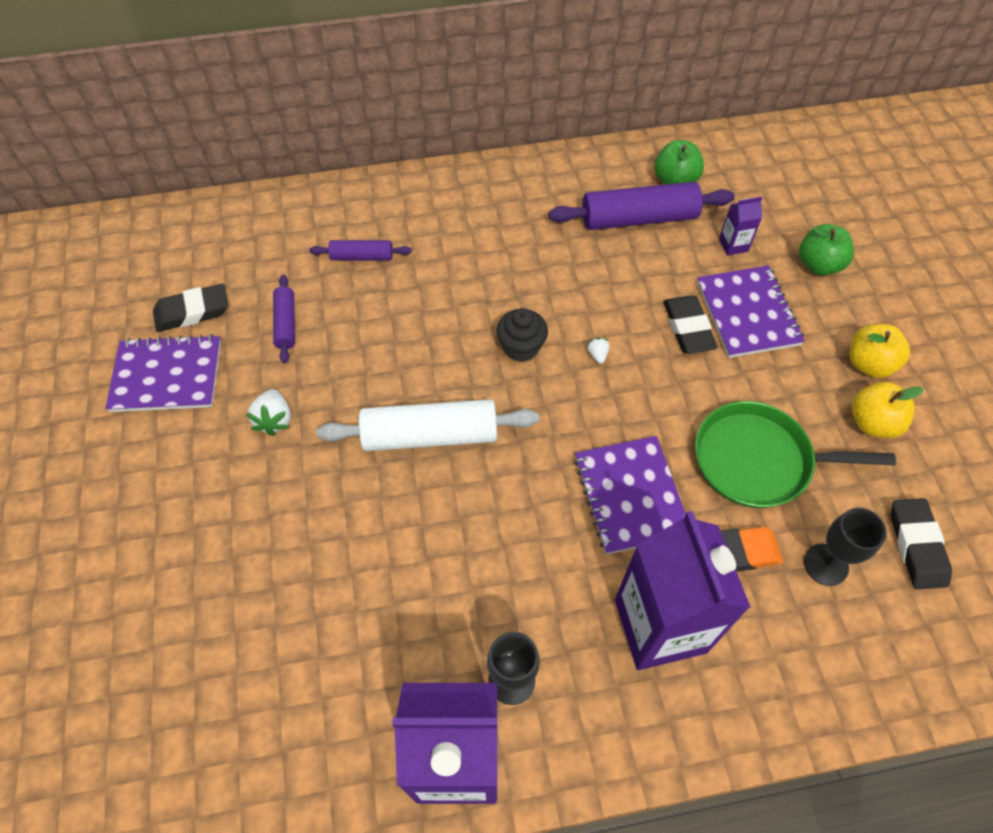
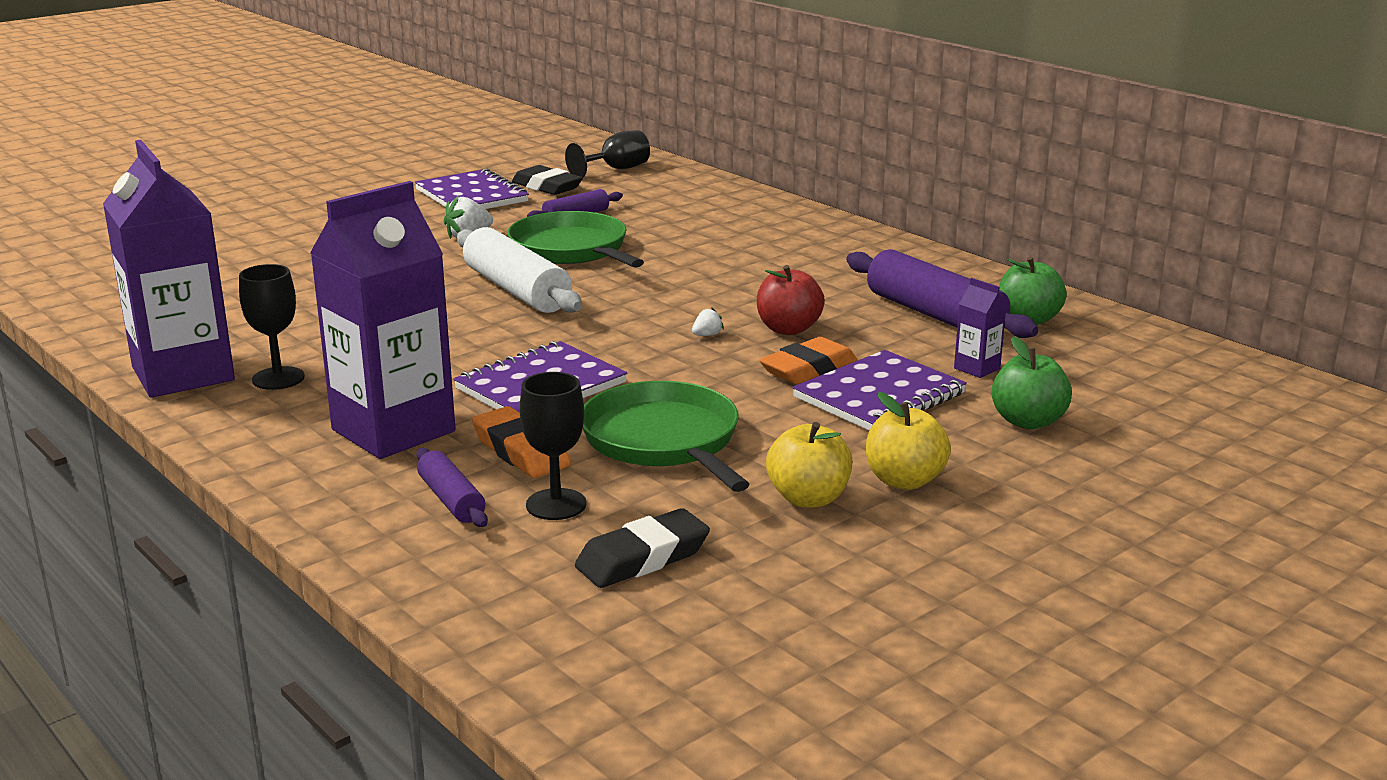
camera: 60 degrees right, 35 degrees down
purple rolling pin [310,240,412,260] -> purple rolling pin moved to [416,448,488,527]
black cupcake [497,308,548,362] -> none
black eraser [663,296,717,354] -> orange eraser [759,337,857,384]
none -> green pan [507,211,644,268]
none -> black goblet [565,130,650,178]
none -> red apple [757,265,825,335]

